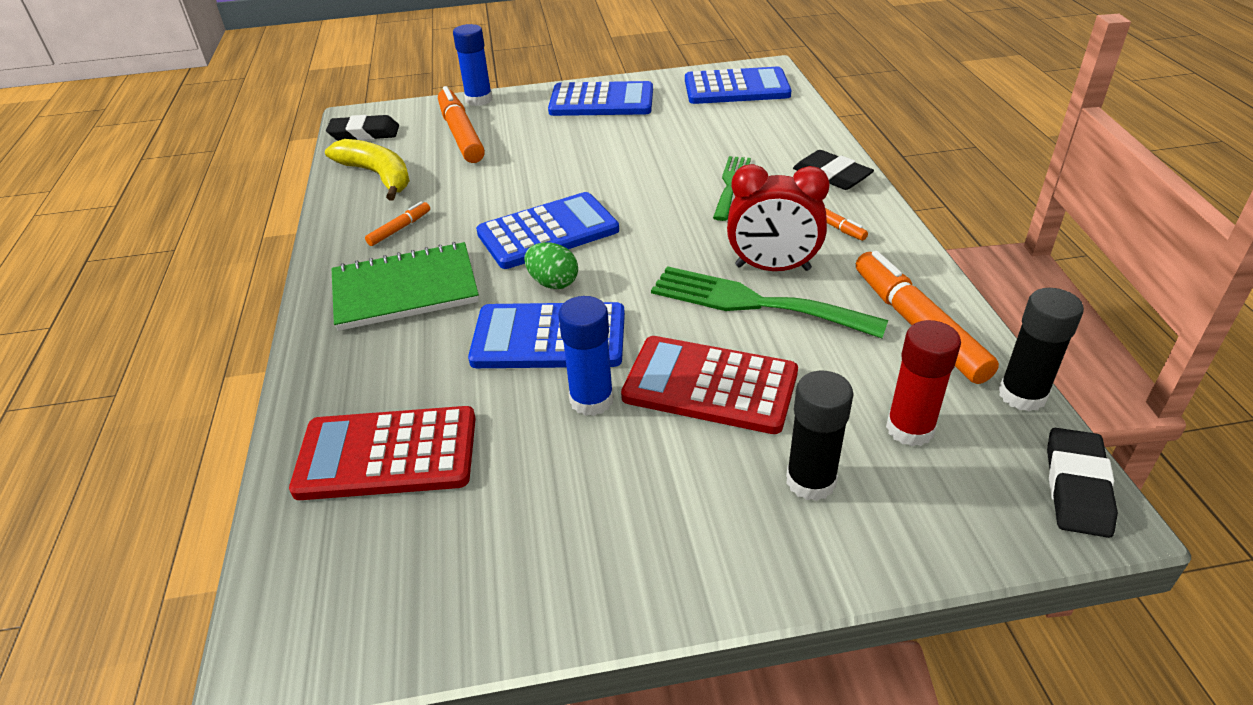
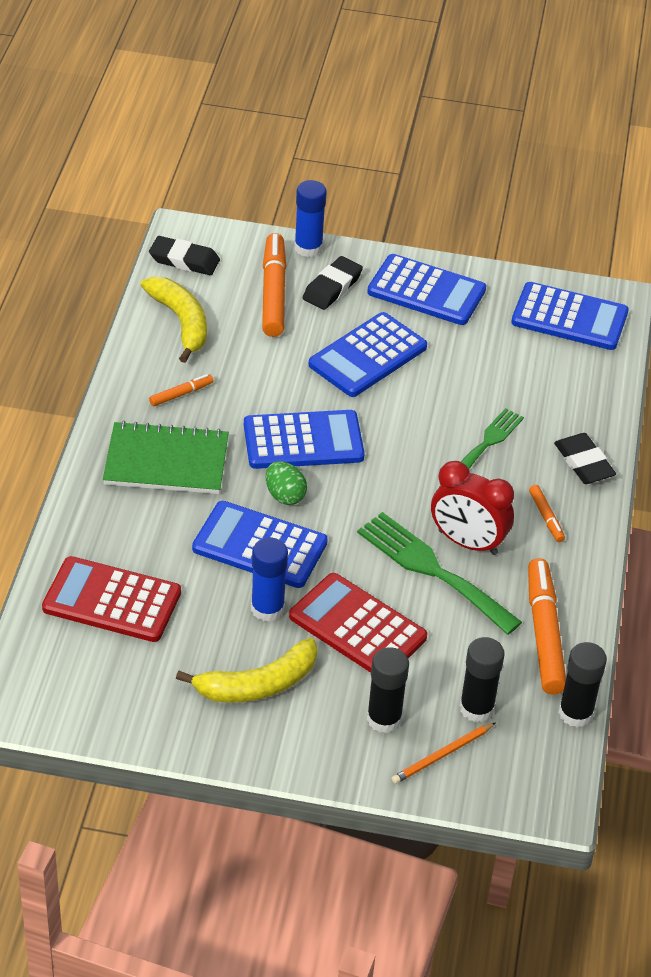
camera: 15 degrees right, 5 degrees up
red glue stick [886,320,961,446] -> black glue stick [460,637,505,722]
black eraser [1047,428,1118,538] -> black eraser moved to [303,256,363,310]
none -> yellow banana [176,638,318,703]
none -> blue calculator [309,312,427,397]
none -> orange pencil [391,722,496,784]

